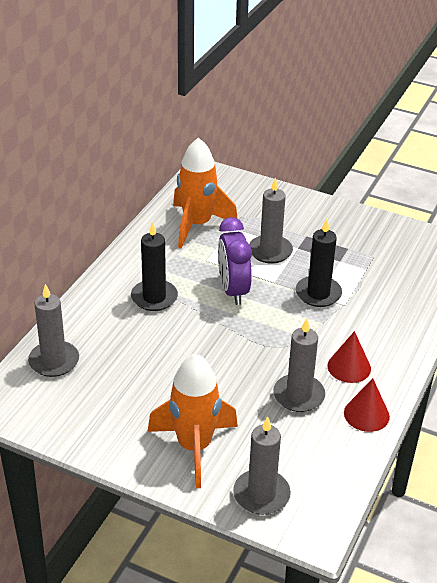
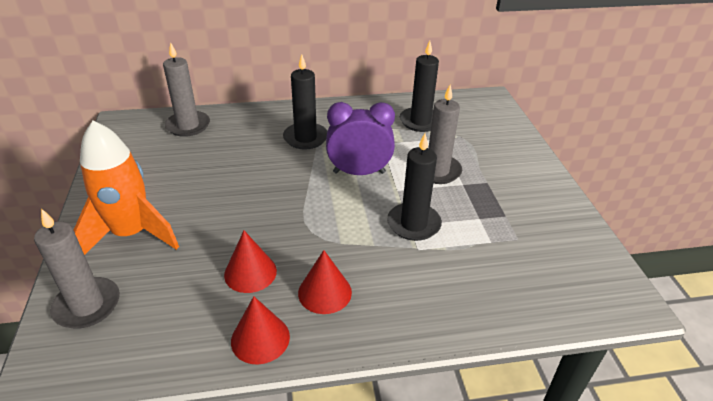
camera: 55 degrees right, 0 degrees up
orange rocket [173,138,238,248] -> black candle [400,41,439,132]
purple clock [218,217,252,305] -> purple clock turned 45 degrees clockwise [326,102,395,175]
grey candle [273,319,325,412] -> red cone [224,231,277,293]

